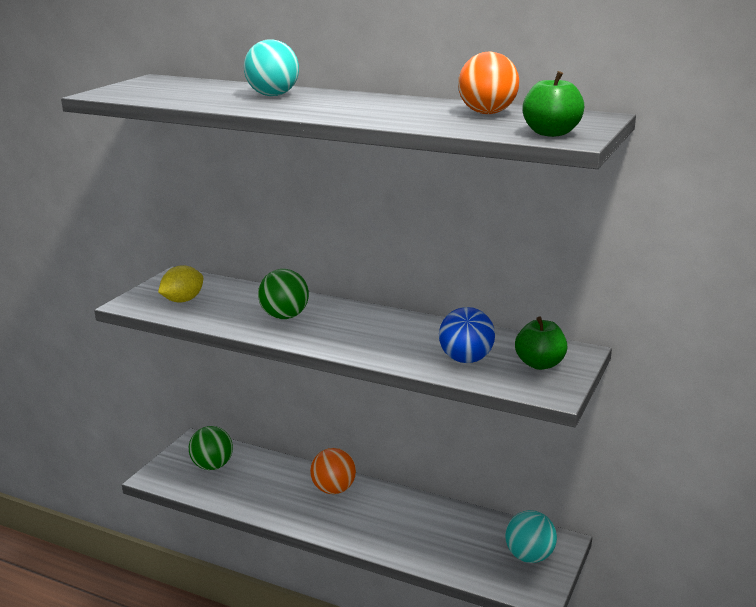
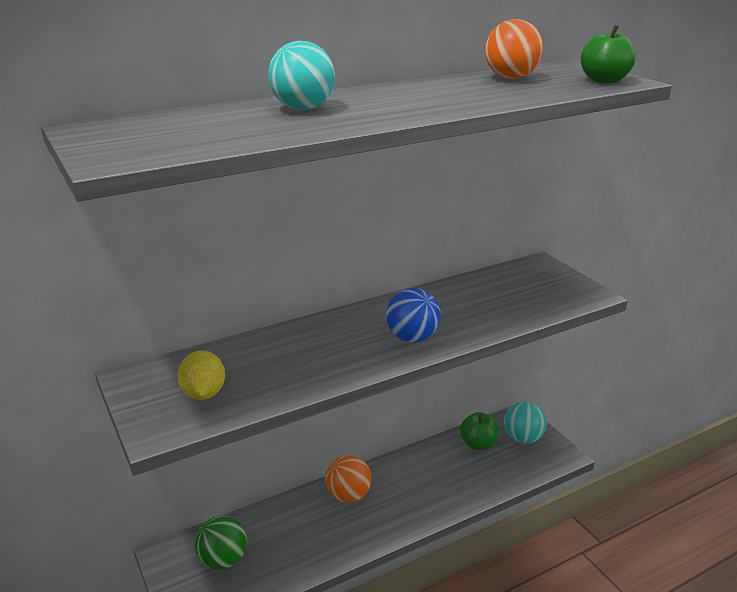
camera: 55 degrees left, 5 degrees up
green ball [258,269,309,319] -> none
blue ball [439,307,495,363] -> blue ball moved to [386,288,441,343]
green apple [515,317,568,370] -> green apple moved to [460,412,499,450]

